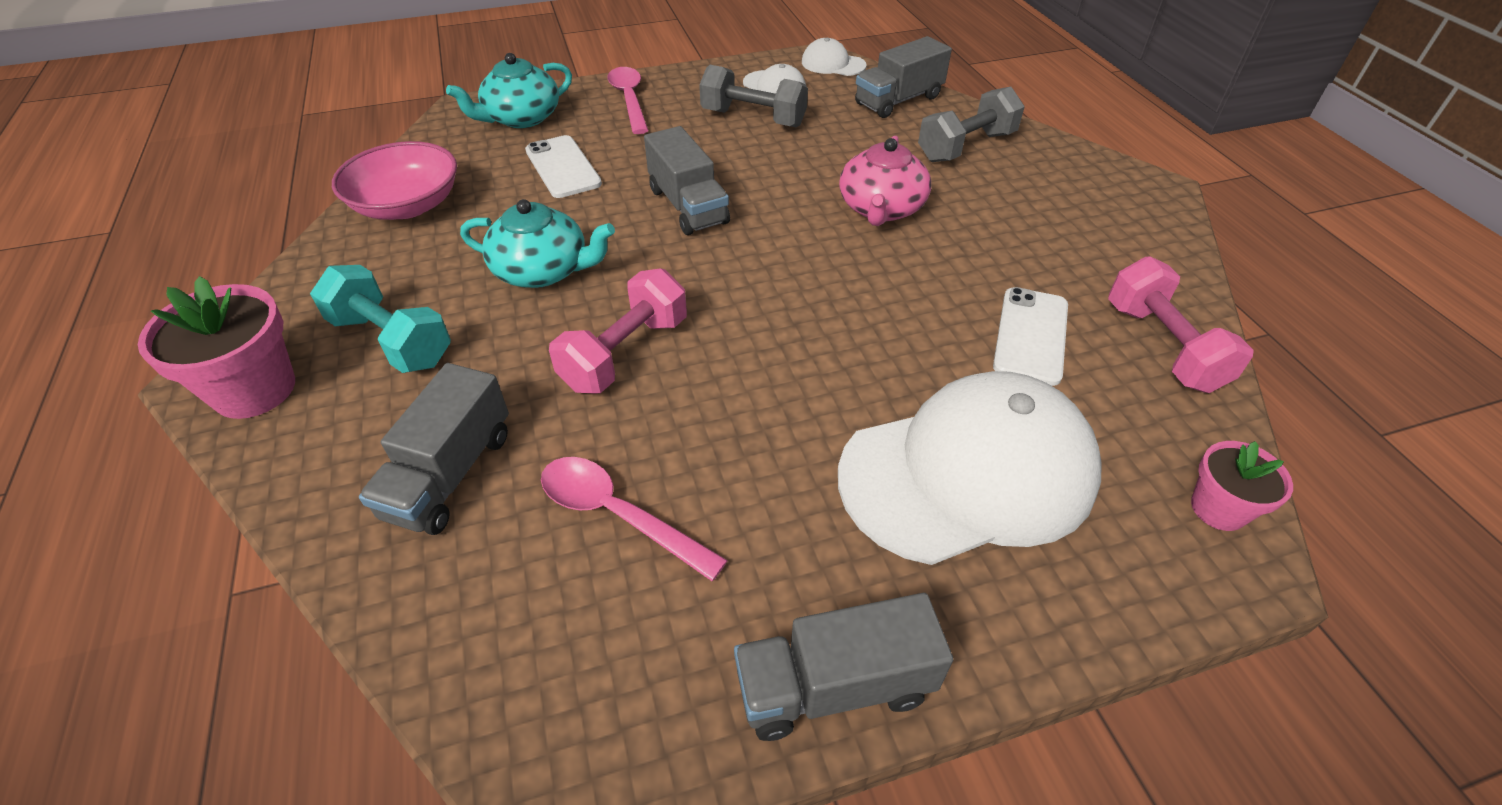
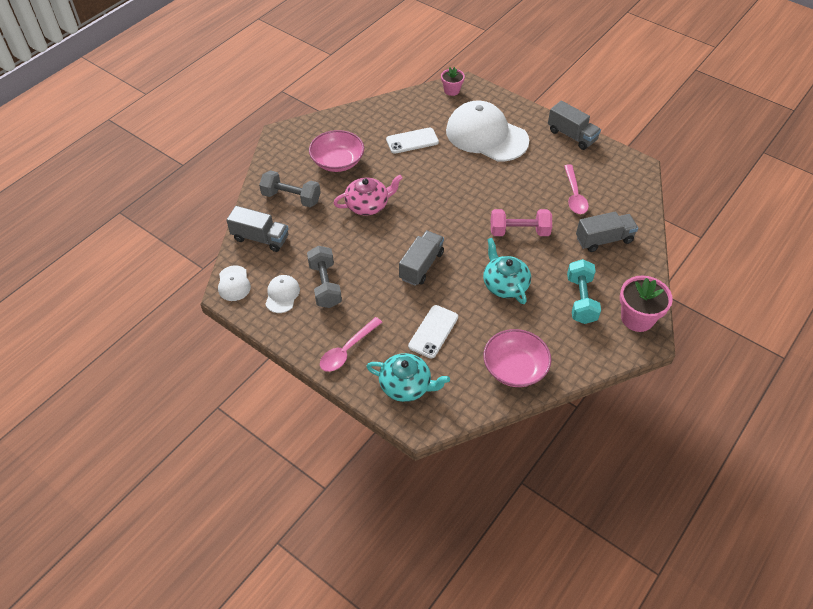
camera: 125 degrees left, 5 degrees up
pink dumbbell [1108,256,1254,393] -> none
none -> pink bowl [309,130,364,172]

